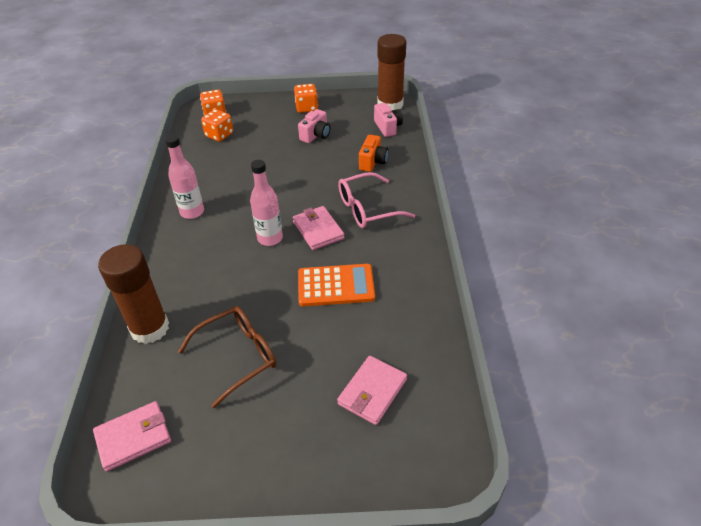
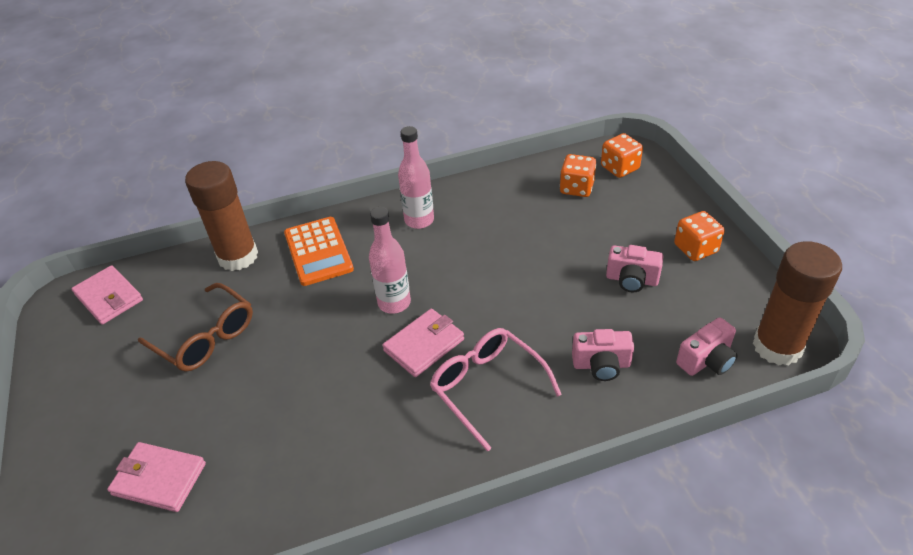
camera: 75 degrees right, 0 degrees up
orange calculator [298,264,375,306] -> orange calculator moved to [284,217,354,286]
orange camera [359,135,388,172] -> pink camera [572,329,634,381]

